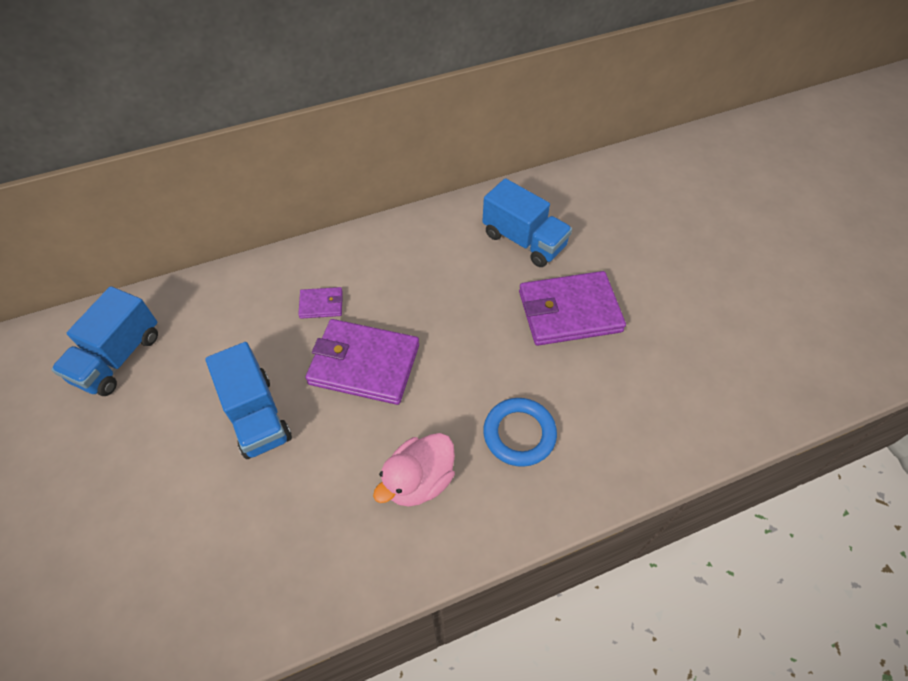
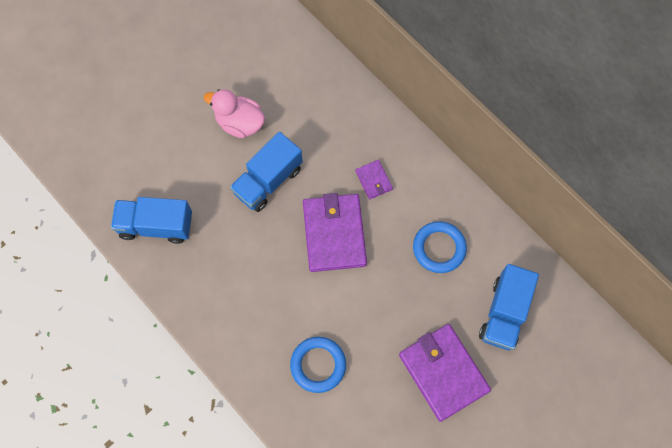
camera: 70 degrees right, 15 degrees up
blue truck [51,286,158,396] -> blue truck moved to [111,197,192,244]
pink duck [373,433,455,507] -> pink duck moved to [204,89,265,138]
none -> blue ring [413,221,467,273]

